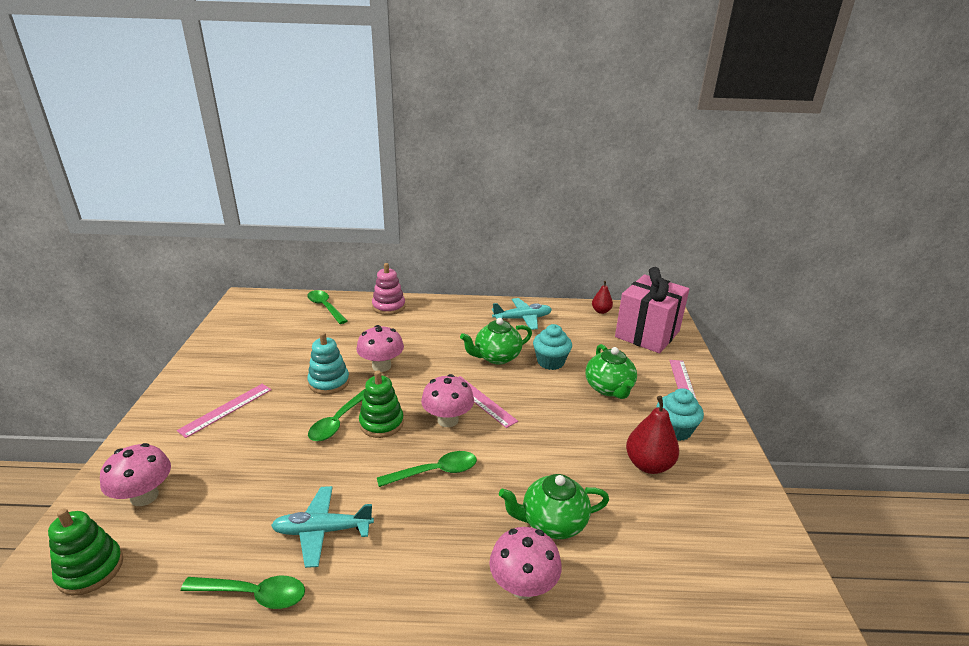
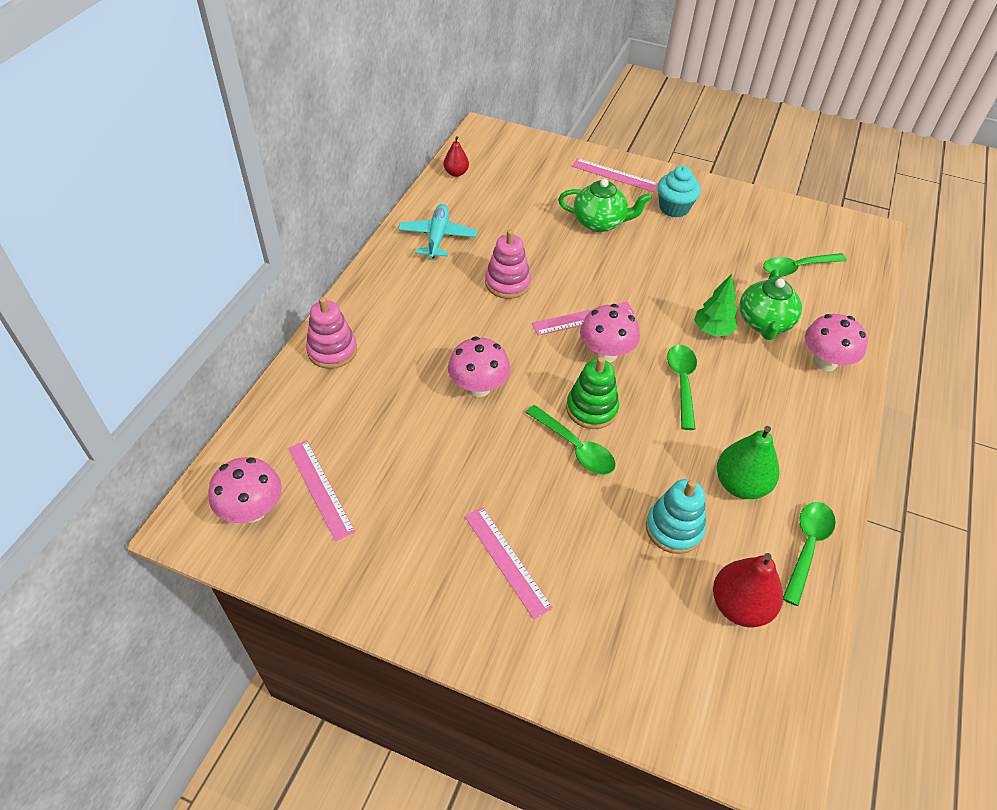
camera: 70 degrees left, 20 degrees up
green stacking toy [48,508,123,596] -> none
pink mushroom [100,443,171,506] -> pink mushroom moved to [208,457,282,523]
turquoise plane [271,486,374,568] -> green pear [717,426,779,499]
green spoon [307,290,347,324] -> green spoon moved to [763,253,847,276]
turquoise stacking toy [307,332,350,394] -> turquoise stacking toy moved to [646,479,706,554]
green teapot [460,318,532,365] -> pink stacking toy [485,229,531,299]
turquoise cupcake [533,324,572,370] -> none
pink gift [615,267,689,353] -> none
red pear [626,396,679,474] -> red pear moved to [713,553,783,627]
none -> pink ruler [288,440,355,541]
none -> green tree [694,274,738,337]

